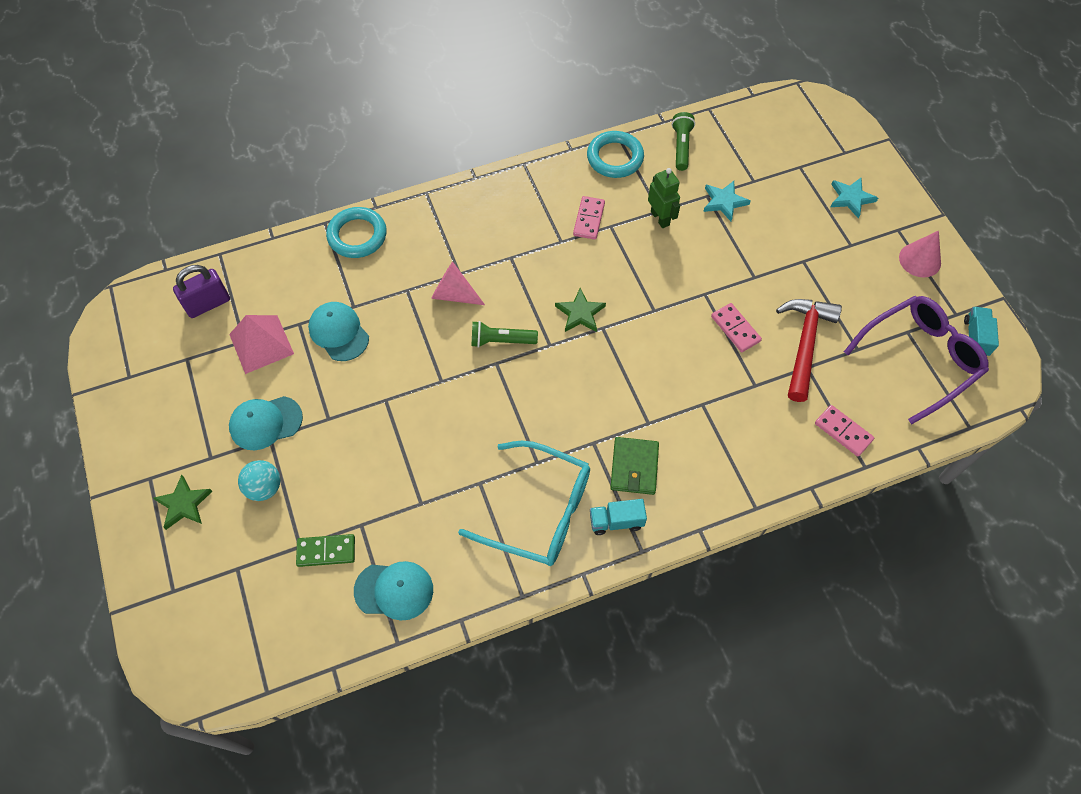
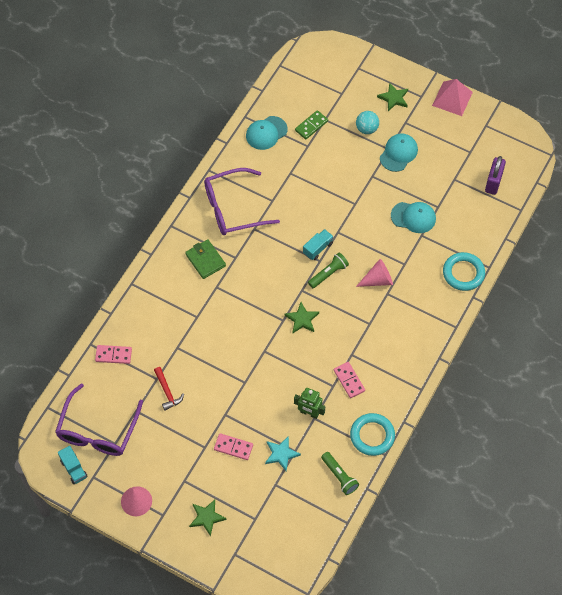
camera: 140 degrees right, 0 degrees up
pink pyramid [229,315,294,374] -> pink pyramid moved to [432,79,473,116]
turquoise glasses [458,441,590,566] -> purple glasses [204,168,280,235]
turquoise truck [590,499,647,535] -> turquoise truck moved to [303,229,334,260]
pink domino [711,303,762,352] -> pink domino moved to [214,433,253,460]
red hammer [776,299,842,402] -> red hammer [154,367,184,410], size x0.57
turquoise star [831,178,878,218] -> green star [189,500,226,536]

